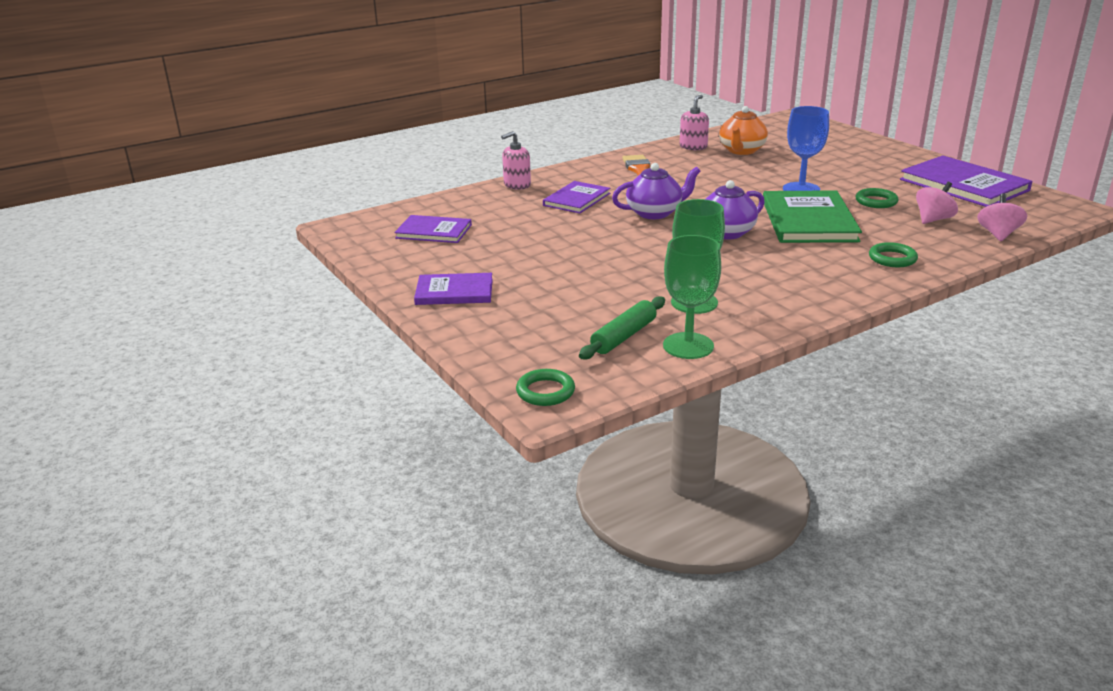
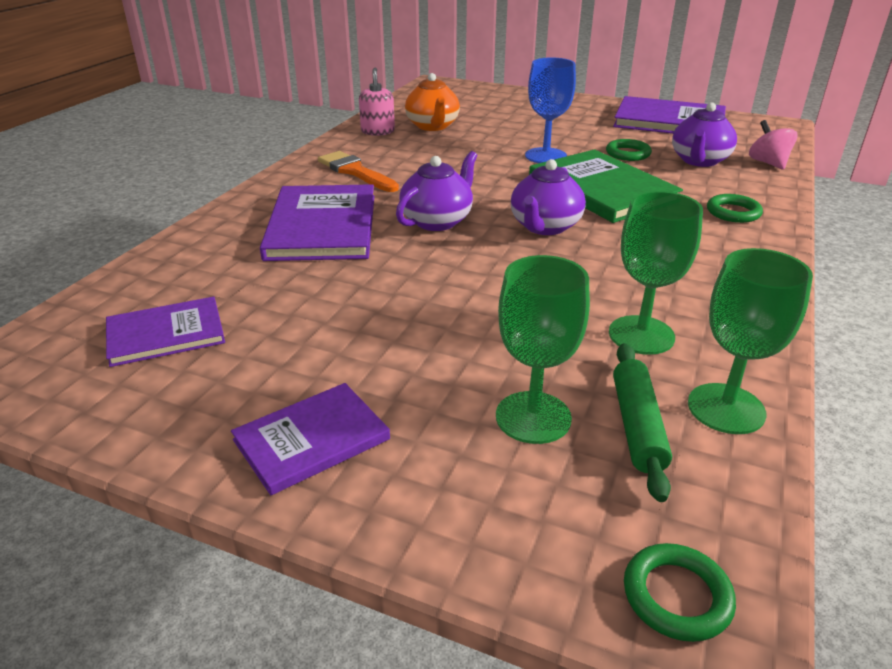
camera: 35 degrees left, 5 degrees up
pink soap dispenser [501,131,531,190] -> none
purple book [543,181,610,213] -> purple book [260,184,374,261], size x1.67
pink spinning top [916,182,958,224] -> purple teapot [672,102,737,167]
none -> green goblet [496,255,590,444]

